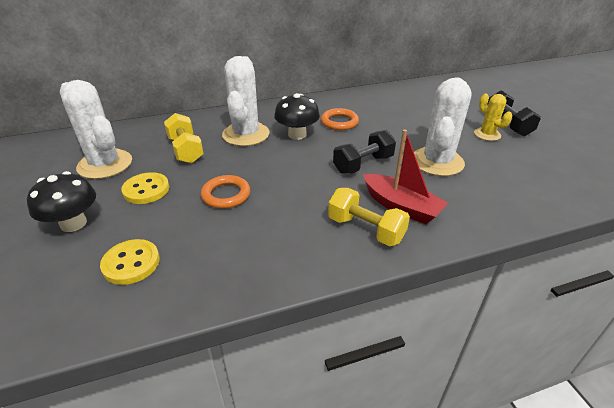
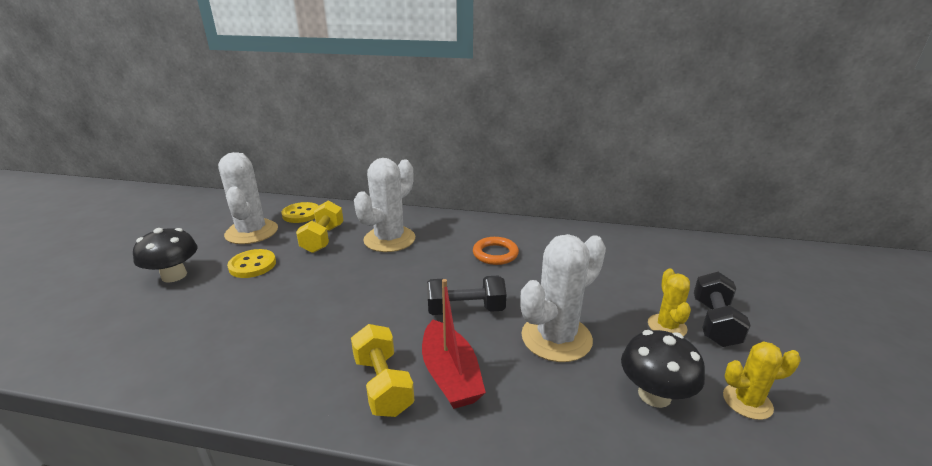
camera: 30 degrees right, 10 degrees down
yellow button [100,239,160,285] -> yellow button moved to [281,202,319,223]
orange ring [201,175,250,209] -> none
black mushroom [274,93,320,140] -> black mushroom moved to [621,330,705,408]
none -> yellow cactus [723,341,801,420]

